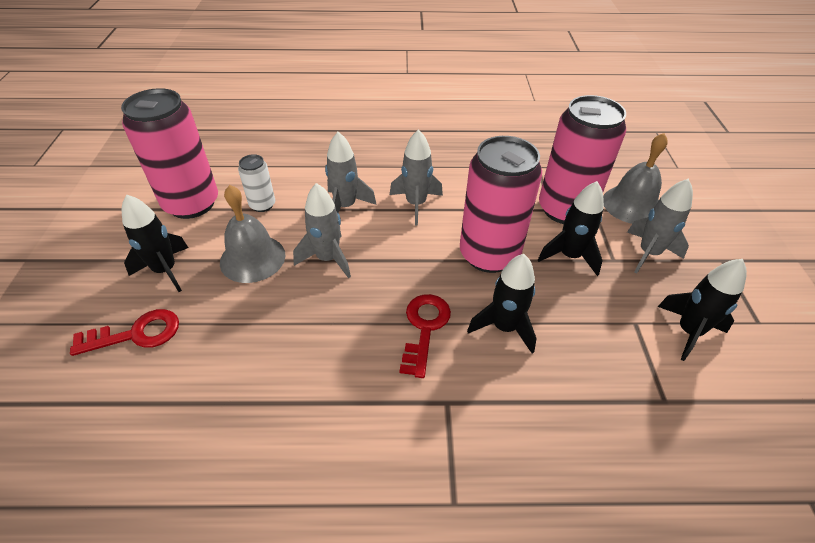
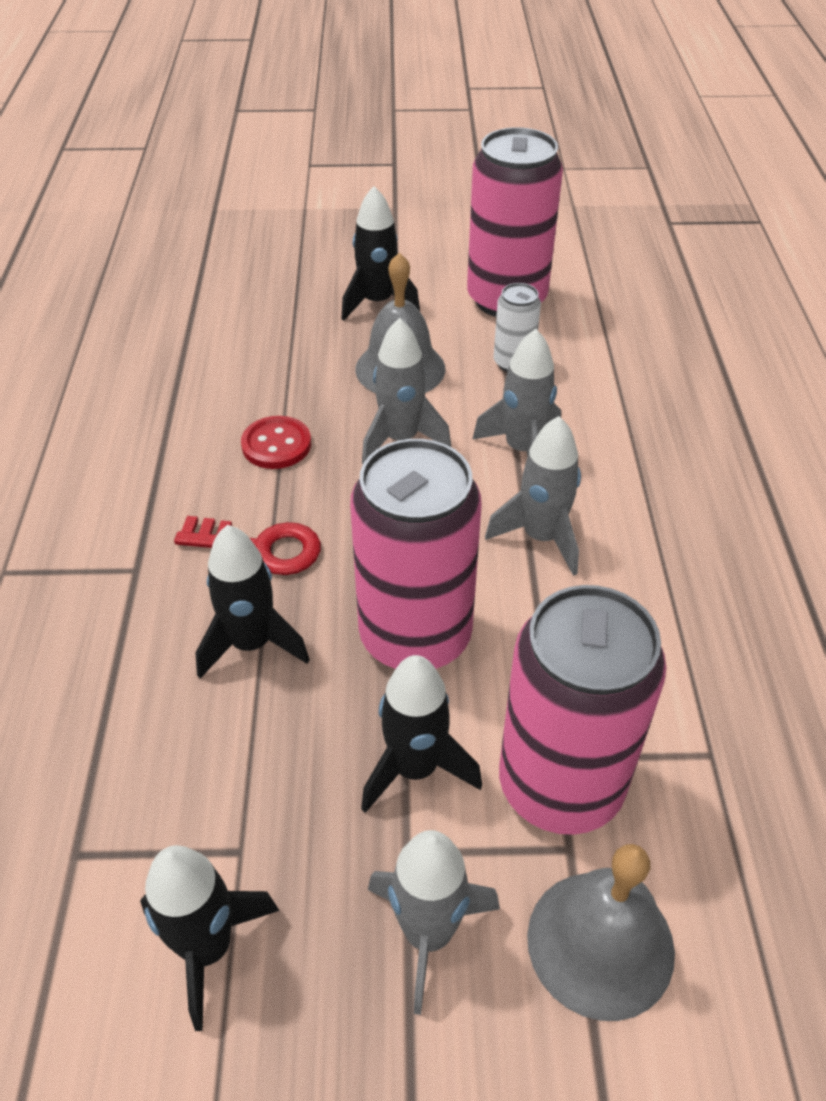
camera: 90 degrees right, 0 degrees up
red key [70,309,179,356] -> none
none -> red button [241,416,311,469]

